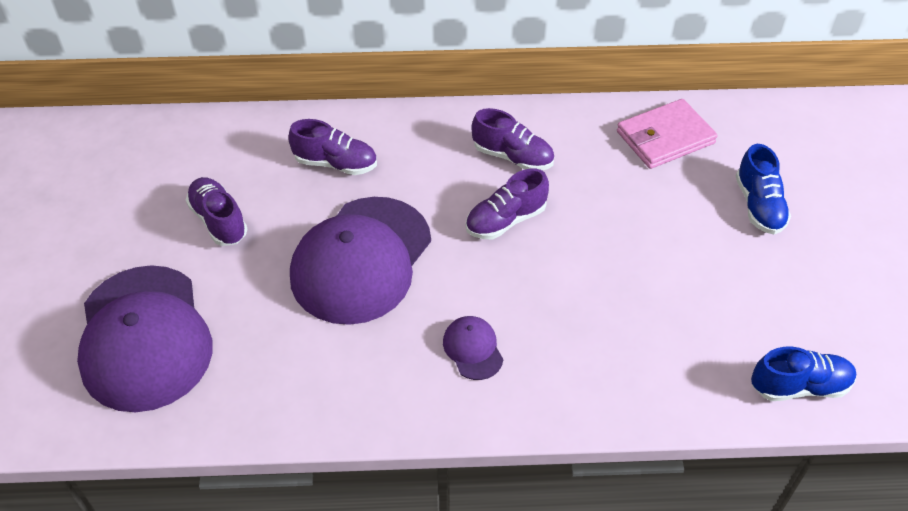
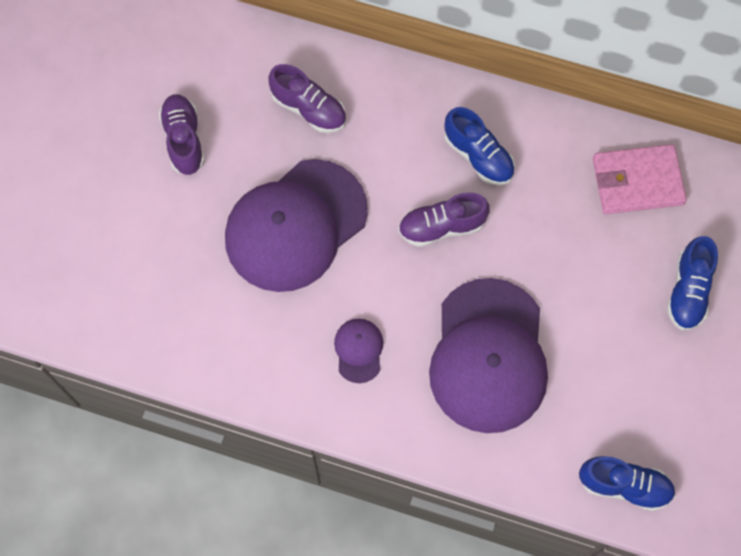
camera: 20 degrees right, 20 degrees up
purple cap [77,265,213,412] -> purple cap moved to [429,278,548,433]
purple shoe [471,108,554,170] -> blue shoe [444,107,515,185]

